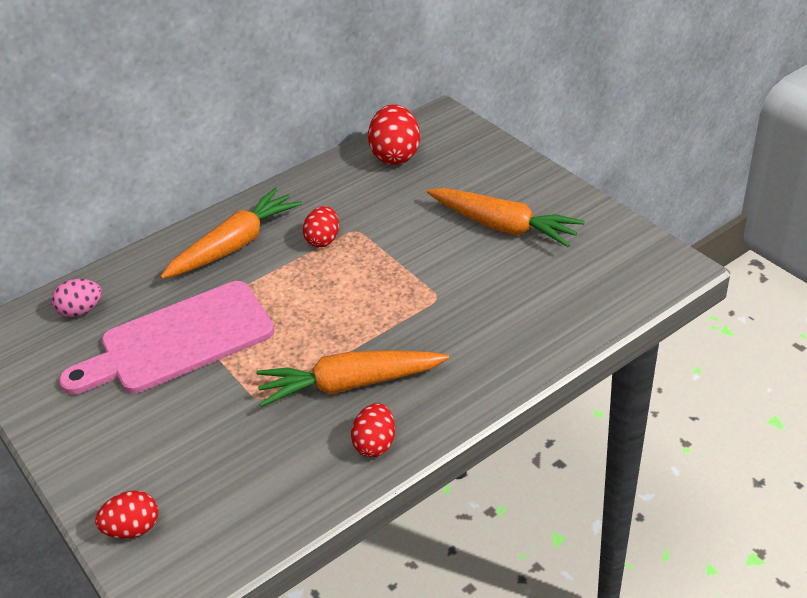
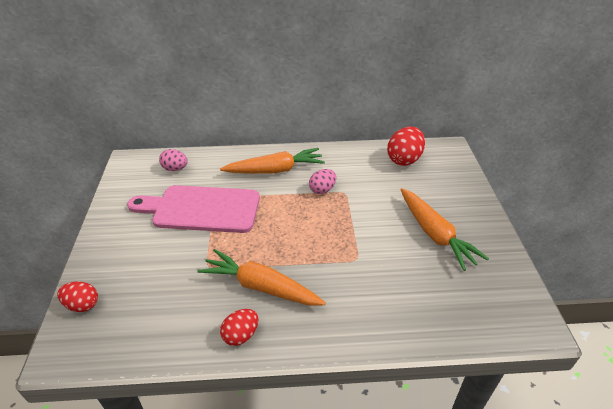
camera: 30 degrees right, 0 degrees up
red egg [303,206,339,247] -> pink egg [309,169,336,194]

